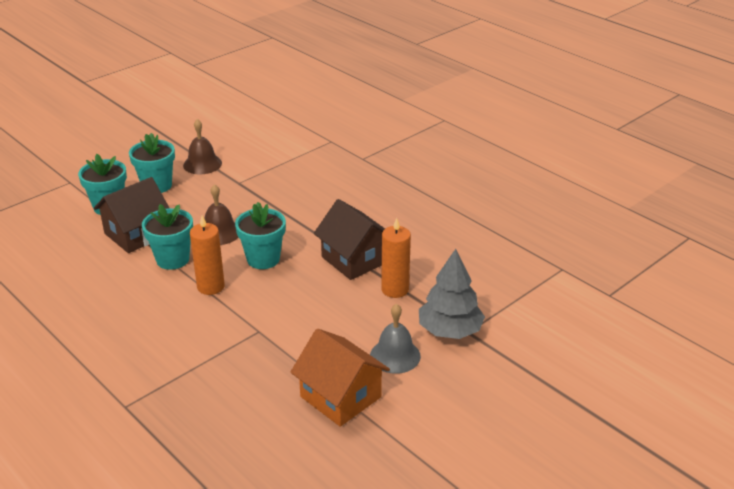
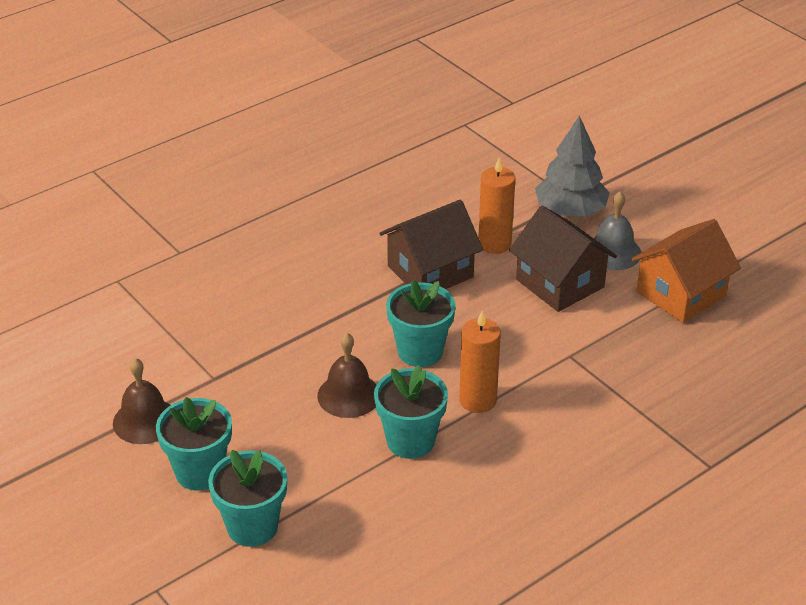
camera: 85 degrees left, 5 degrees up
brown house [94,177,169,253] -> brown house moved to [509,206,617,312]

